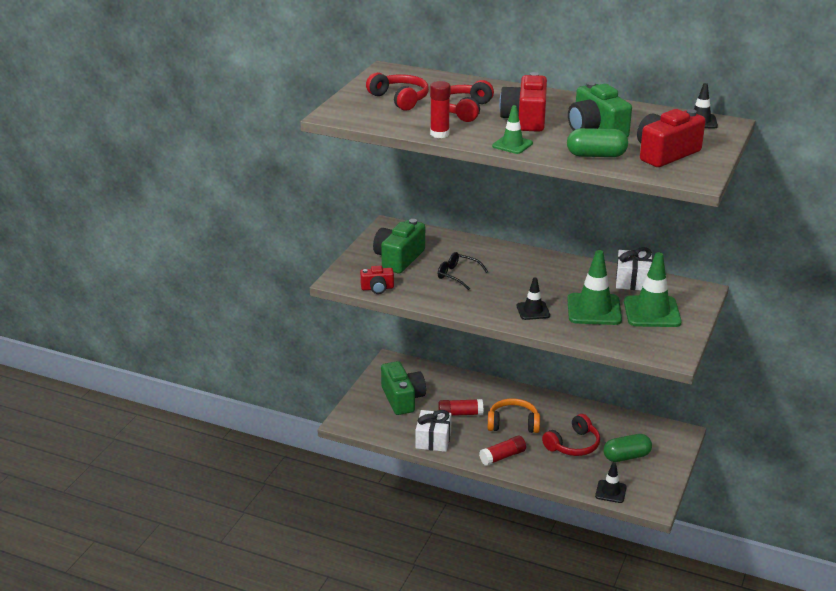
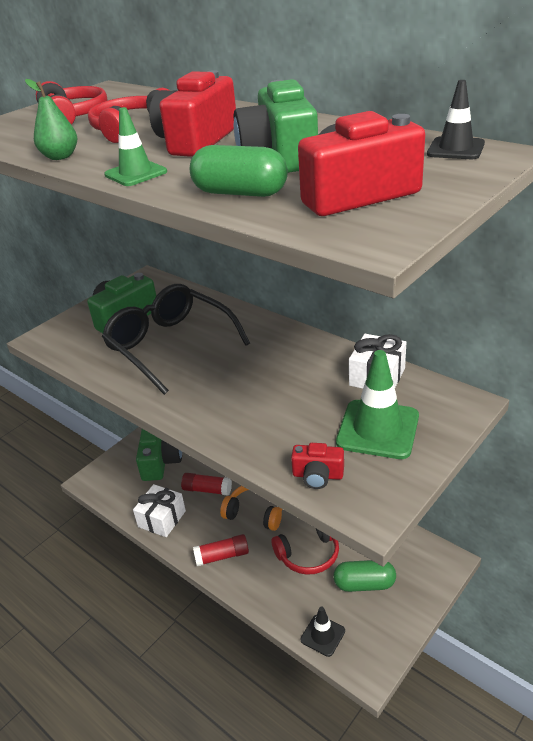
camera: 20 degrees right, 5 degrees up
red camera [360,266,394,294] -> red camera moved to [291,443,344,489]
red glue stick [430,81,450,138] -> green pear [25,79,77,160]
black glasses [438,252,488,290] -> black glasses [102,284,250,395], size x2.17
black traffic cone [517,277,550,320] -> none
green traffic cone [567,250,622,325] -> none

